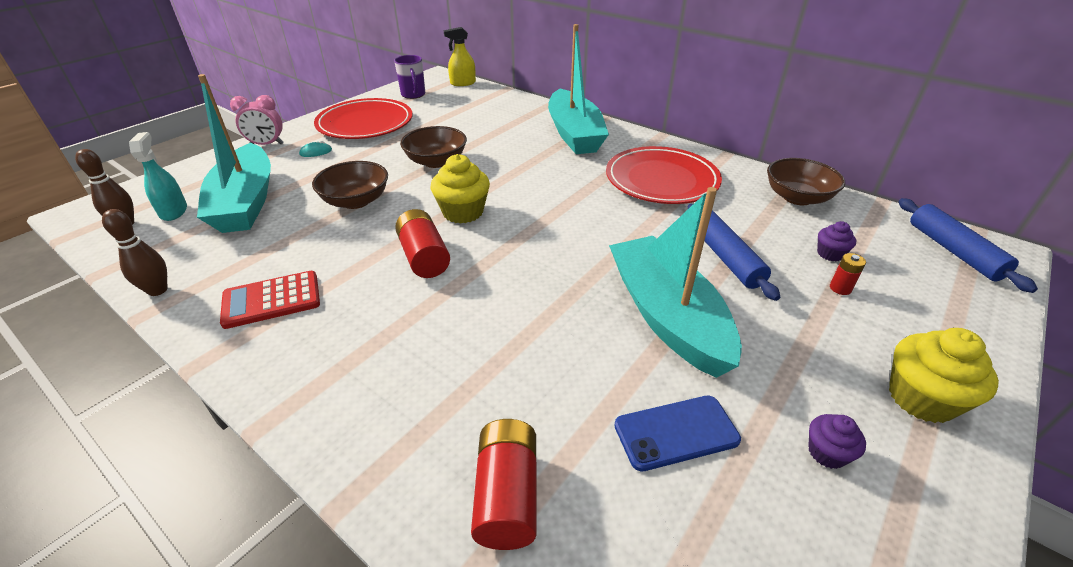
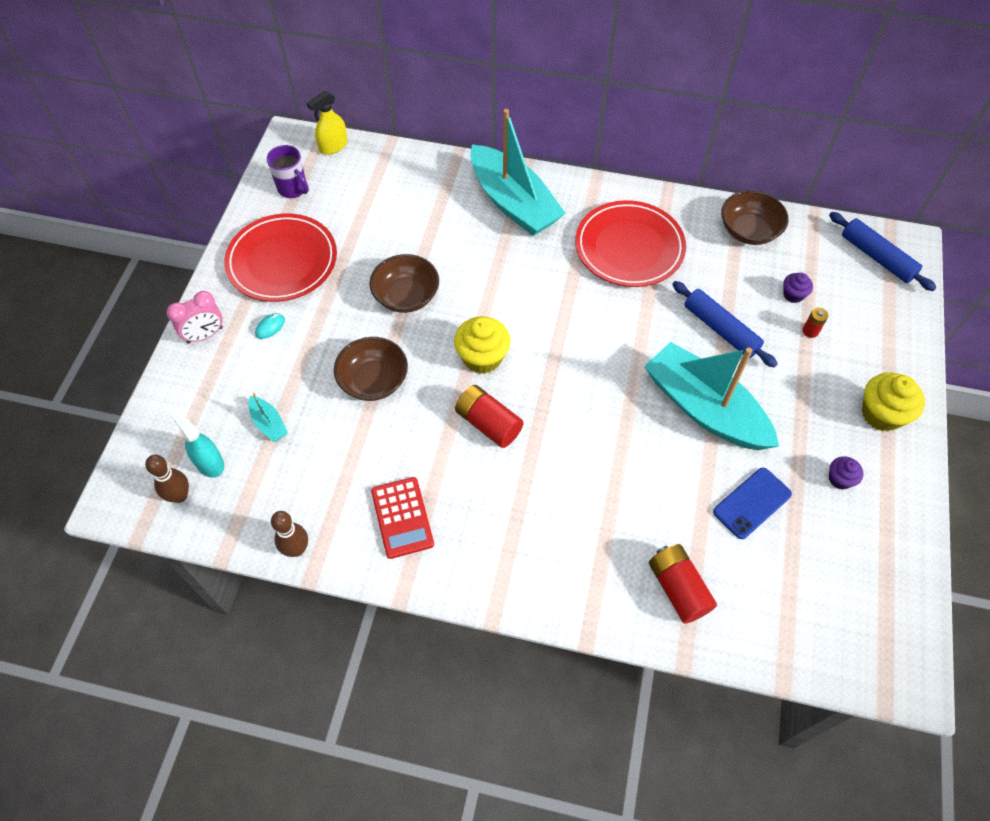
camera: 25 degrees left, 20 degrees up
turquoise boat [197,74,271,233] -> turquoise boat [248,393,288,442], size x0.40
red calculator [220,271,320,329] -> red calculator turned 60 degrees counterclockwise [371,477,434,559]

